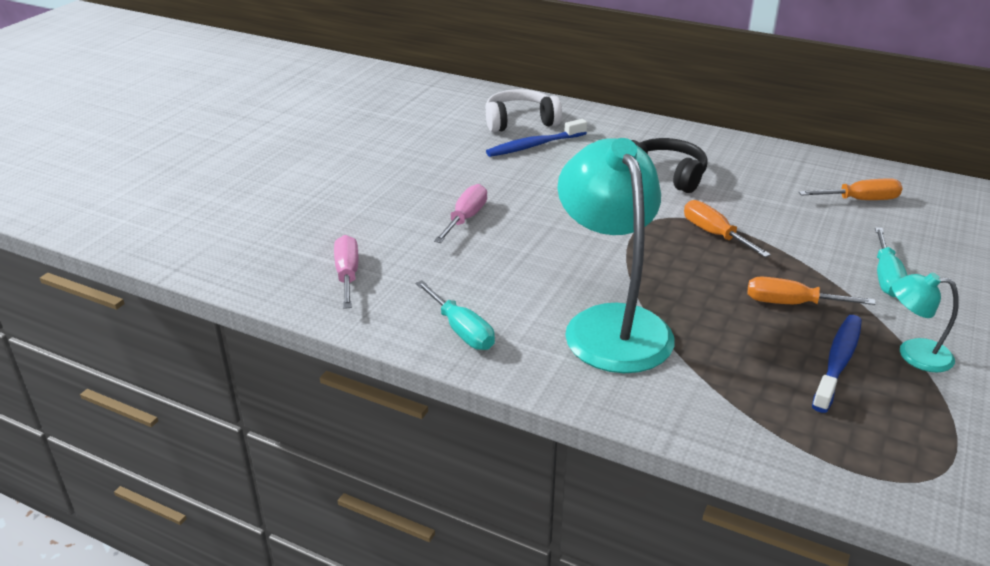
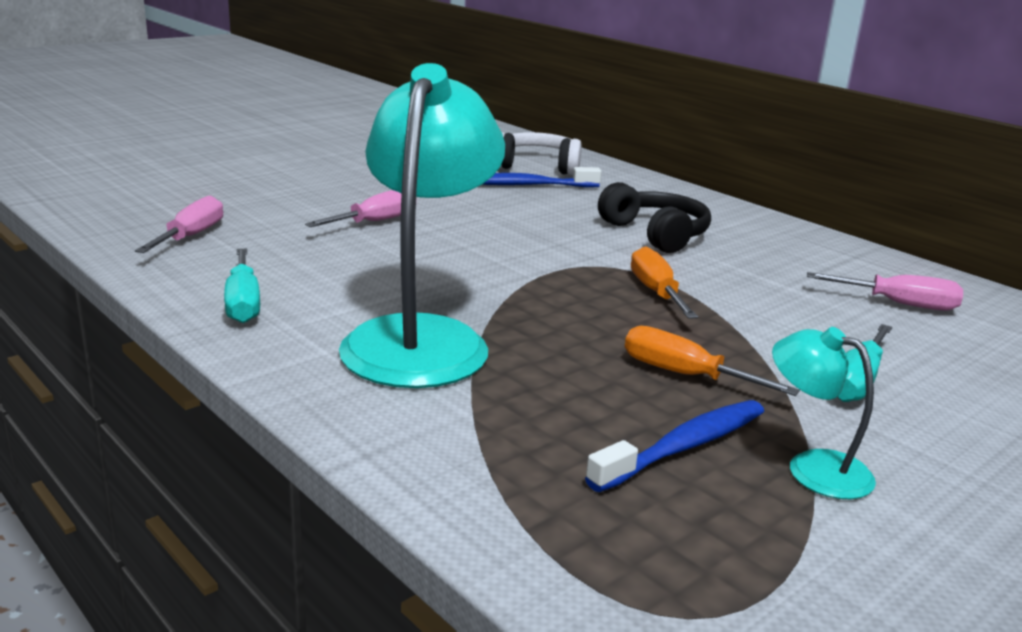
camera: 20 degrees right, 10 degrees down
orange screwdriver [799,178,903,200] -> pink screwdriver [807,272,963,311]

